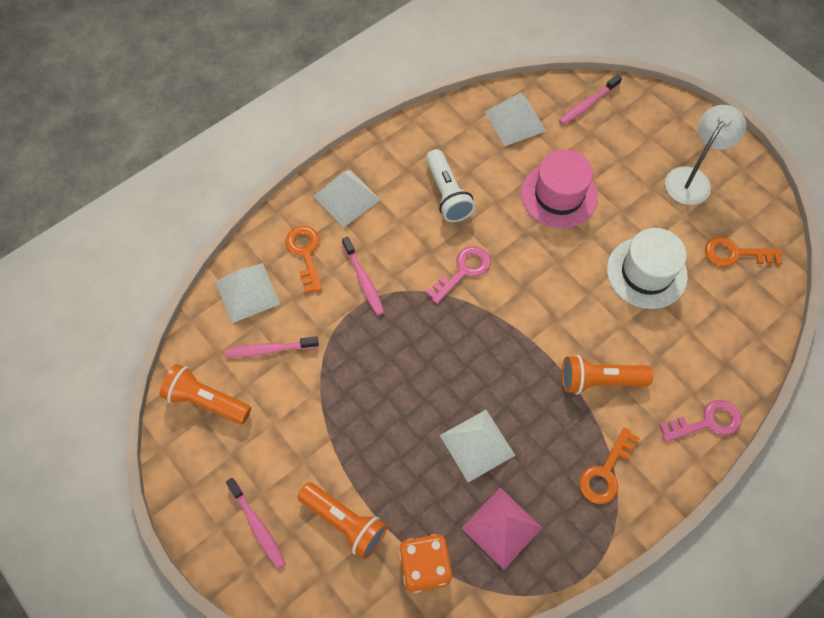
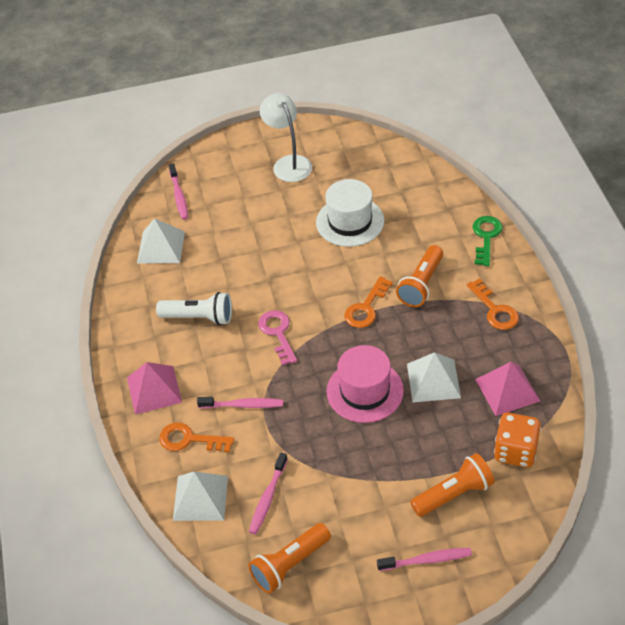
camera: 60 degrees left, 15 degrees down
white pyramid [313,170,380,228] -> pink pyramid [127,362,182,415]
pink hat [521,150,598,228] -> pink hat moved to [327,345,404,423]
pink key [659,400,741,442] -> green key [473,216,502,266]
orange key [705,237,782,267] -> orange key moved to [344,276,393,328]

